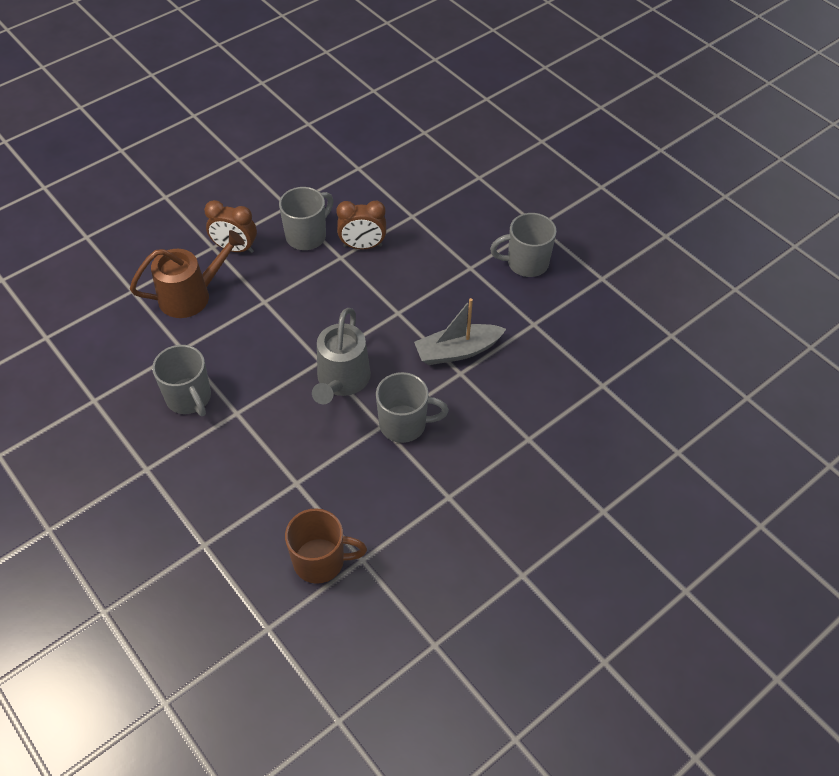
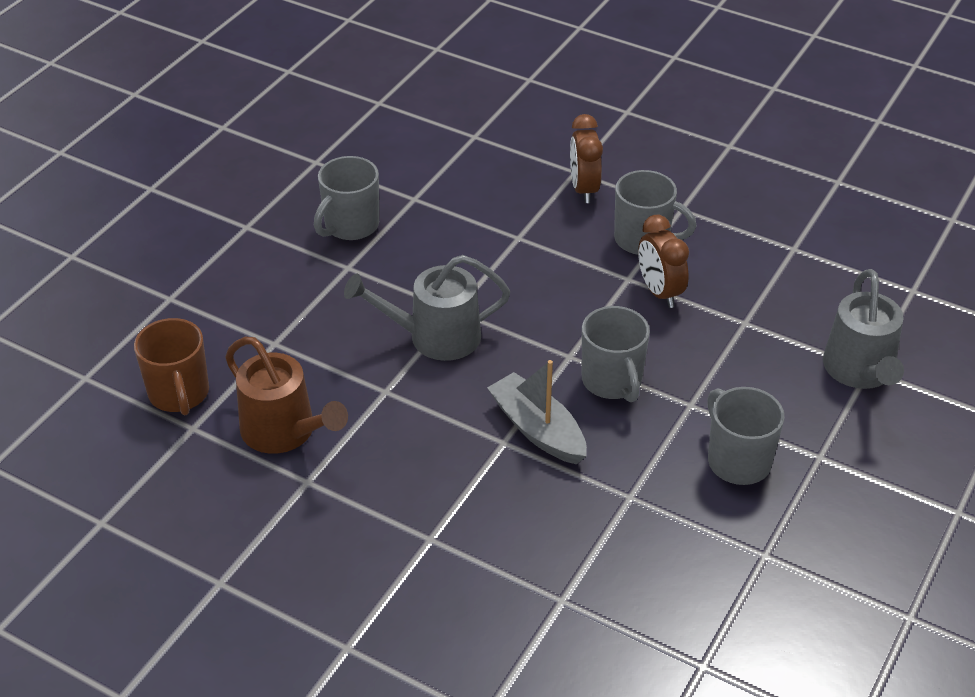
camera: 70 degrees right, 10 degrees down
brown watering can [130,230,245,318] -> brown watering can moved to [225,337,348,454]
grey mug [376,372,449,443] -> grey mug moved to [582,306,650,402]
none -> grey watering can [823,269,904,389]

